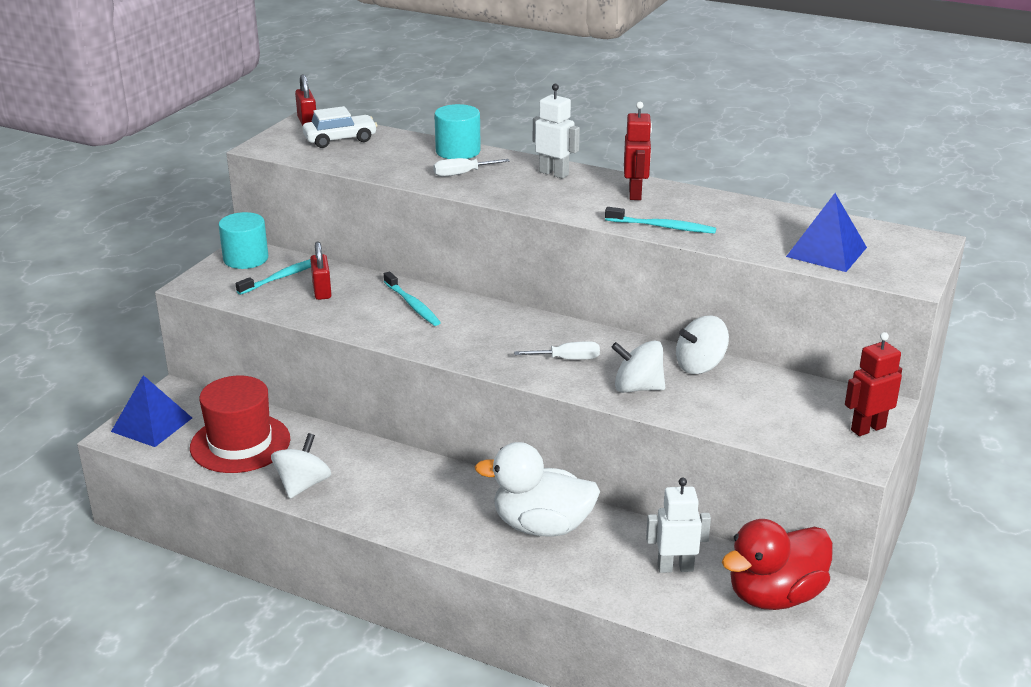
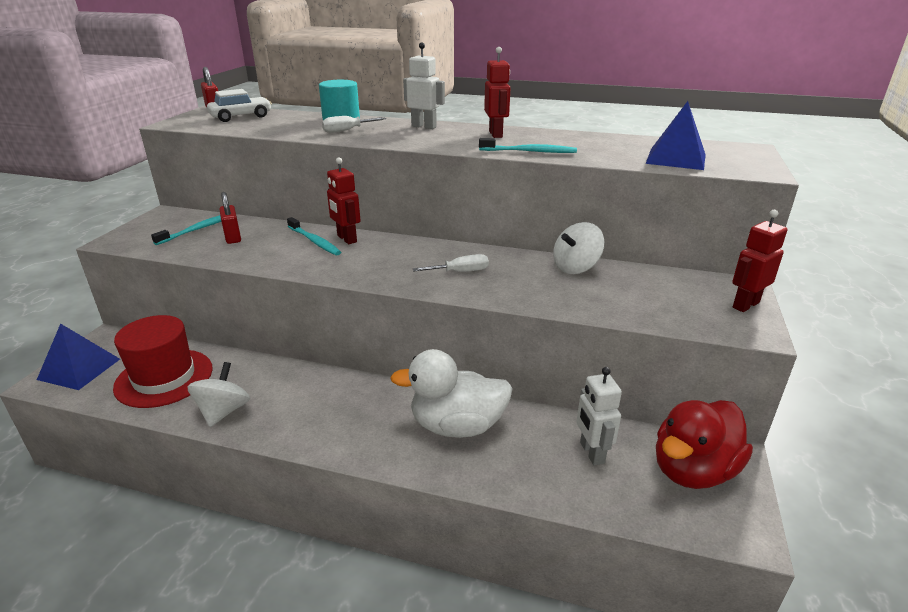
camera: 10 degrees left, 0 degrees up
turquoise cylinder [219,212,268,269] -> none
white spinning top [611,340,665,393] -> none
white robot [646,478,711,573] -> white robot turned 90 degrees counterclockwise [576,367,622,465]
none -> red robot [327,157,361,244]

